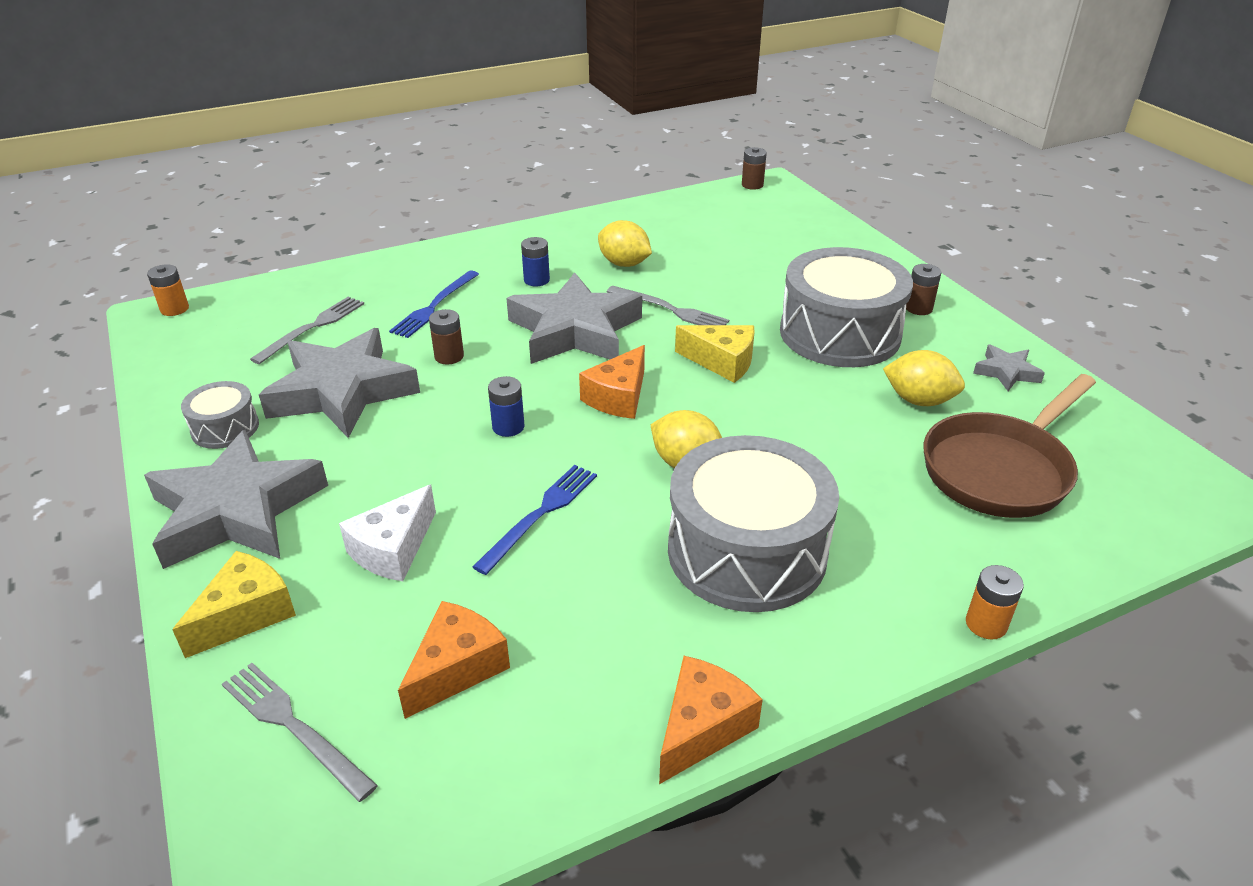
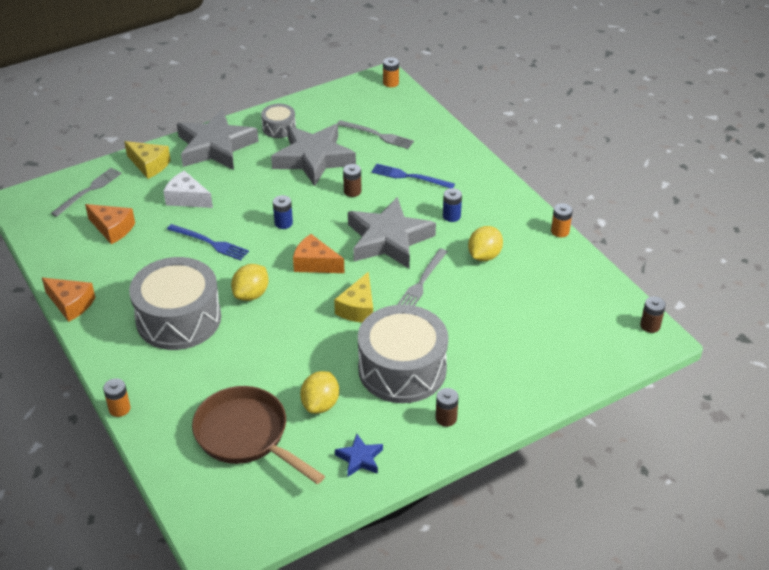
camera: 85 degrees right, 5 degrees up
grey star [973,344,1045,391] -> blue star [335,434,383,477]
none -> orange battery [551,203,573,237]

